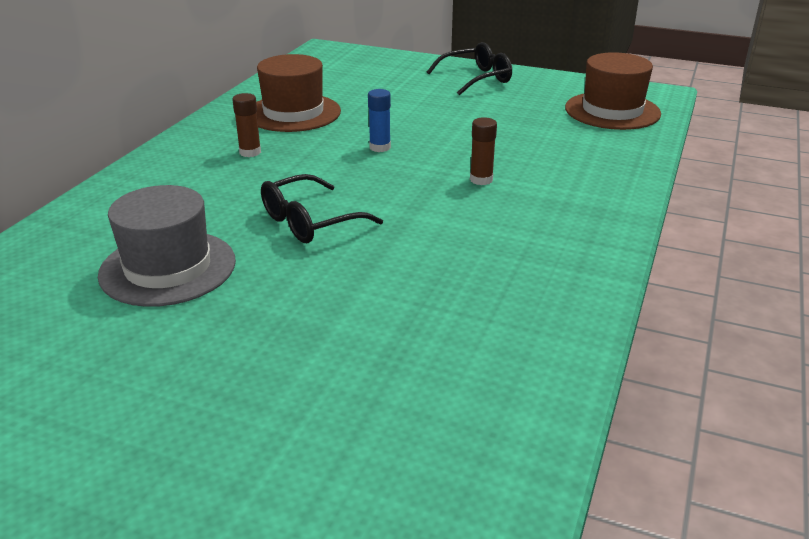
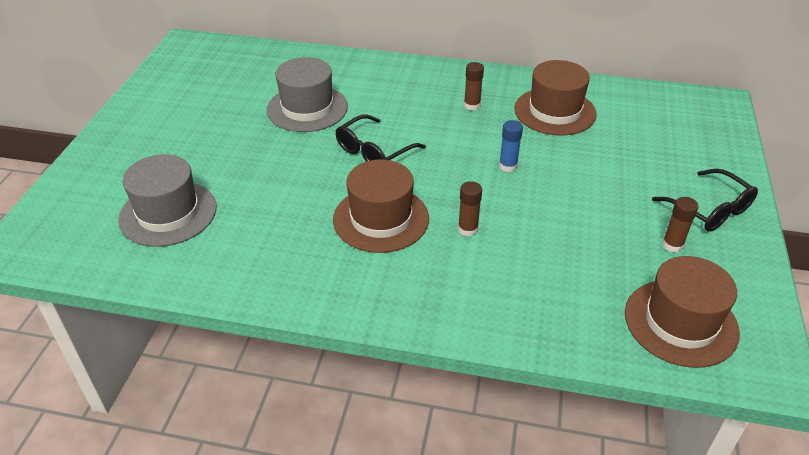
camera: 80 degrees right, 10 degrees up
black glasses [261,174,383,243] -> black glasses turned 90 degrees counterclockwise [335,114,426,162]
none -> grey hat [118,154,217,247]
none -> brown hat [333,160,429,253]
none -> brown glue stick [662,197,698,252]

